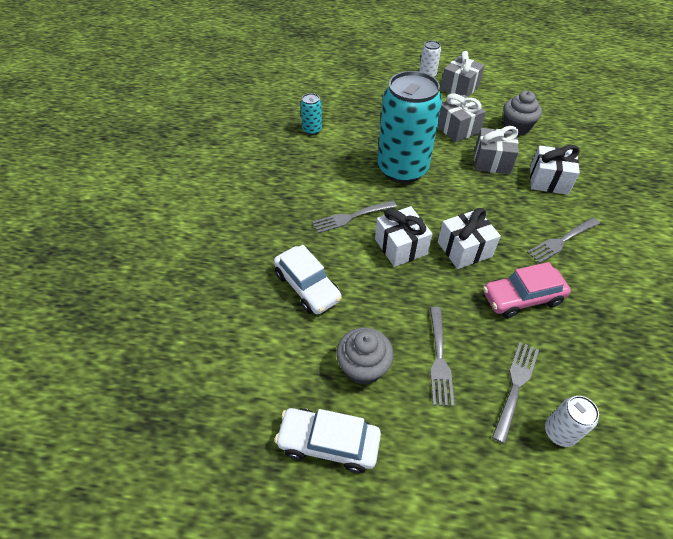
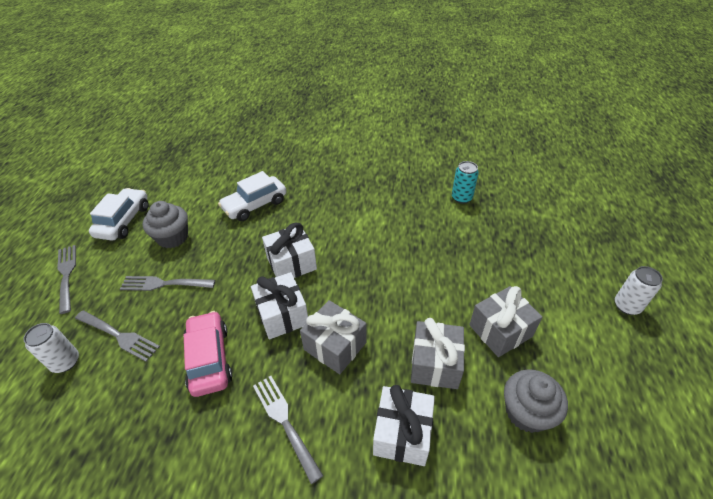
camera: 90 degrees right, 5 degrees down
grey fork [312,201,397,233] -> grey fork moved to [57,245,76,314]
turquoise can [377,71,442,183] -> none
grey gift [440,51,485,97] -> grey gift moved to [300,300,367,374]

